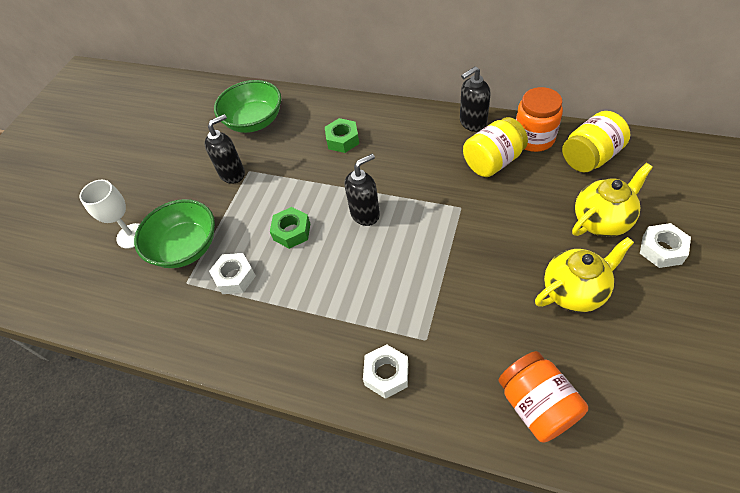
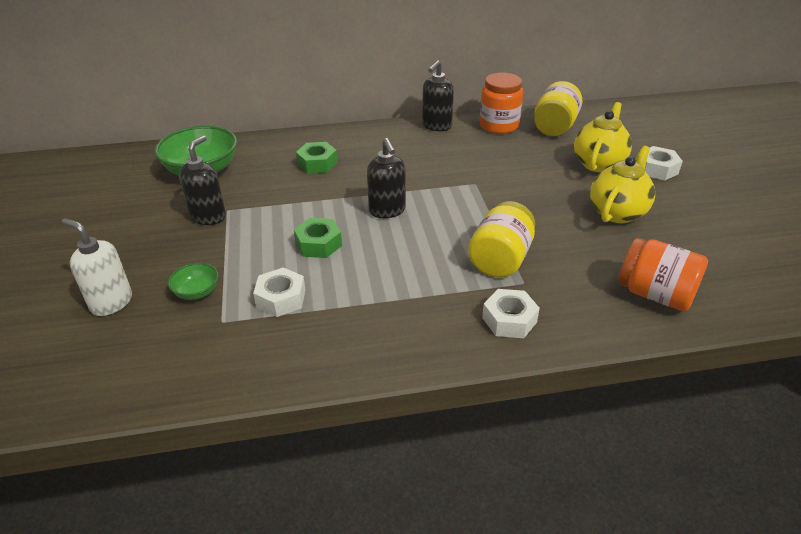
camera: 35 degrees left, 15 degrees down
white goblet [79,179,139,249] -> white soap dispenser [62,218,132,316]
green bowl [134,199,215,268] -> green bowl [168,263,219,300], size x0.49
black soap dispenser [344,154,380,226] -> black soap dispenser turned 135 degrees clockwise [367,138,406,218]
yellow jar [463,117,528,177] -> yellow jar moved to [468,201,535,277]

